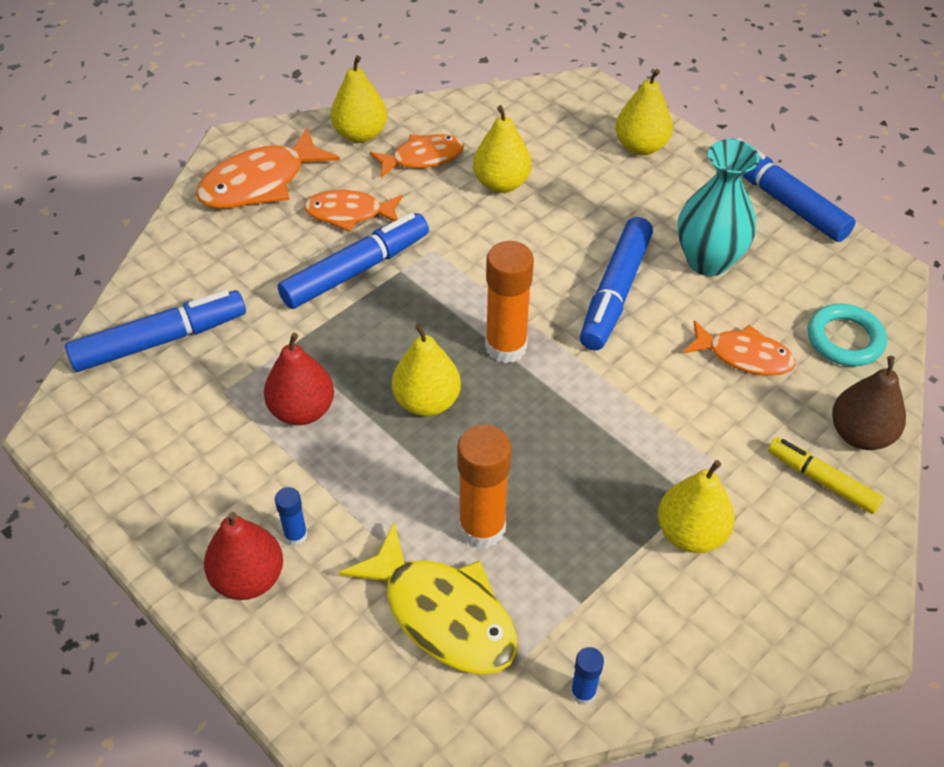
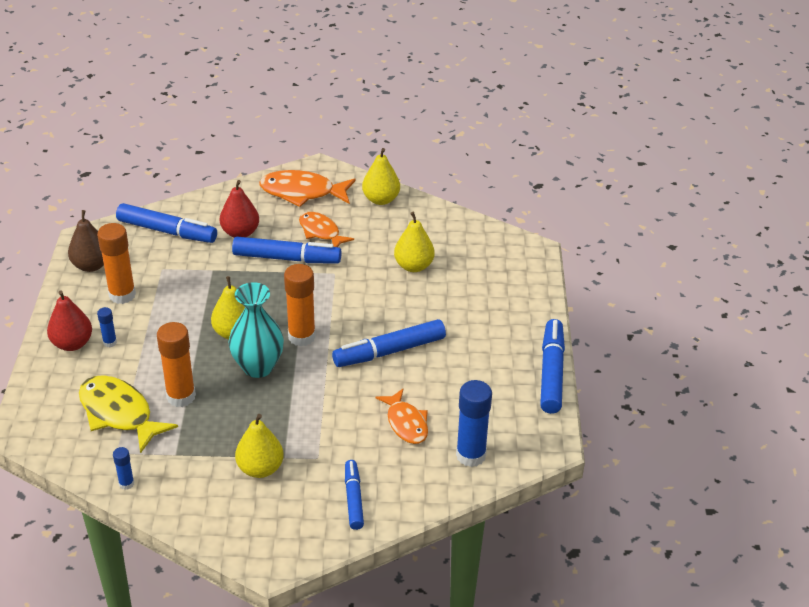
camera: 45 degrees right, 10 degrees down
red pear [264,333,334,425] -> red pear moved to [220,180,259,238]
yellow fish [339,523,517,675] -> yellow fish turned 135 degrees clockwise [79,375,178,454]
orange fish [369,134,464,178] -> none
yellow pear [615,69,673,155] -> none
turquoise vase [678,139,760,276] -> turquoise vase moved to [229,282,284,378]
yellow marker [768,437,884,514] -> blue marker [345,460,364,530]
turquoise ring [808,304,887,366] -> blue glue stick [456,380,492,467]
brown pear [832,356,906,450] -> brown pear moved to [68,210,104,272]
none -> orange glue stick [97,223,136,304]

